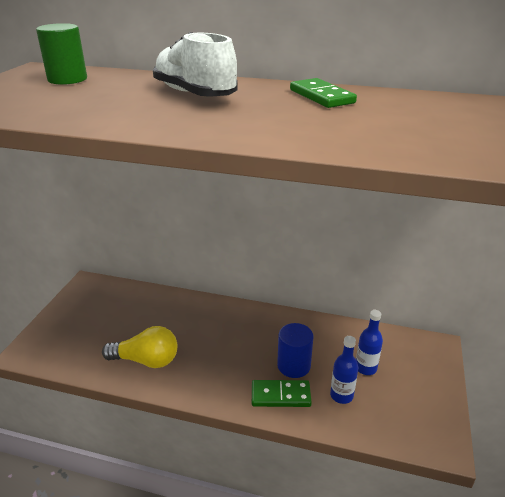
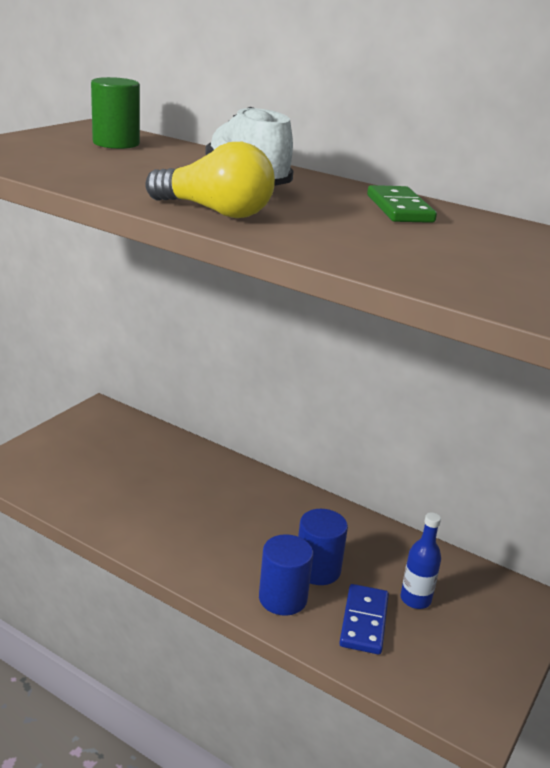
camera: 15 degrees right, 5 degrees down
yellow light bulb [102,326,177,368] -> yellow light bulb moved to [145,142,275,218]
green domino [252,380,312,407] -> blue cylinder [259,534,313,616]
blue bottle [330,336,358,404] -> blue domino [339,584,389,655]

